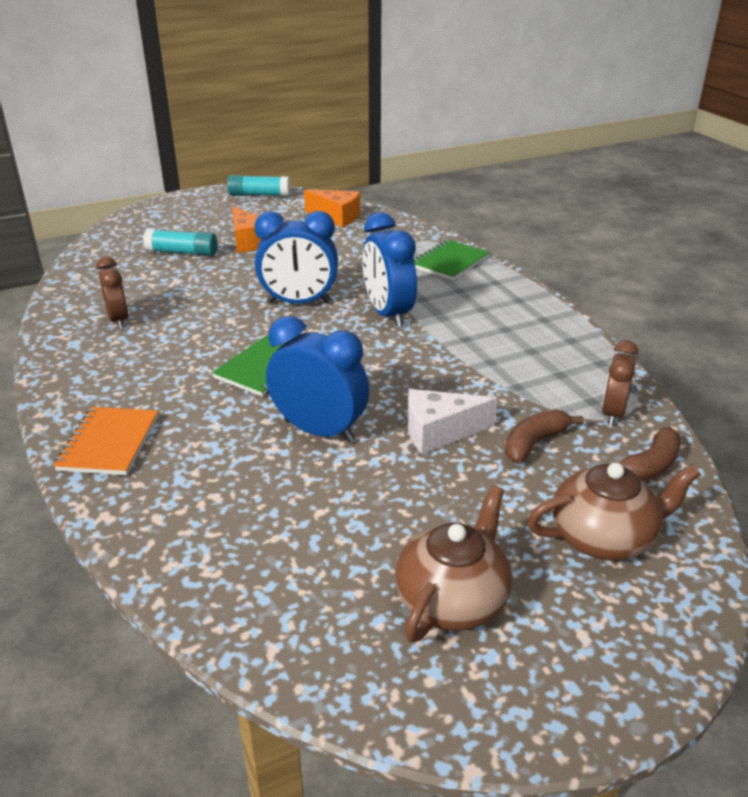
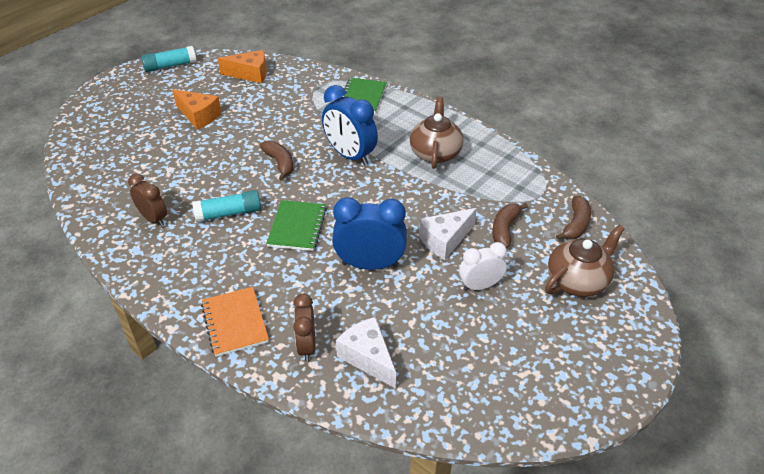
camera: 25 degrees left, 10 degrees up
turquoise glue stick [143,229,217,256] -> turquoise glue stick moved to [192,190,261,222]
blue clock [255,211,338,304] -> brown banana [260,140,293,181]
brown teapot [395,485,512,642] -> brown teapot moved to [410,97,463,169]
brown clock [602,340,638,426] -> brown clock moved to [293,294,315,361]
none -> white cheese [336,317,396,389]
none -> white clock [459,242,507,291]

